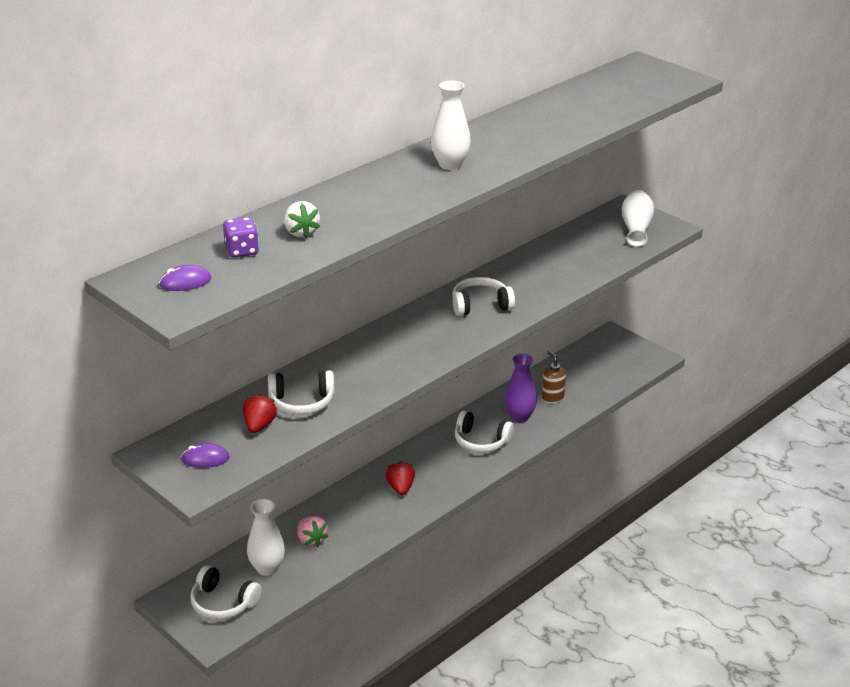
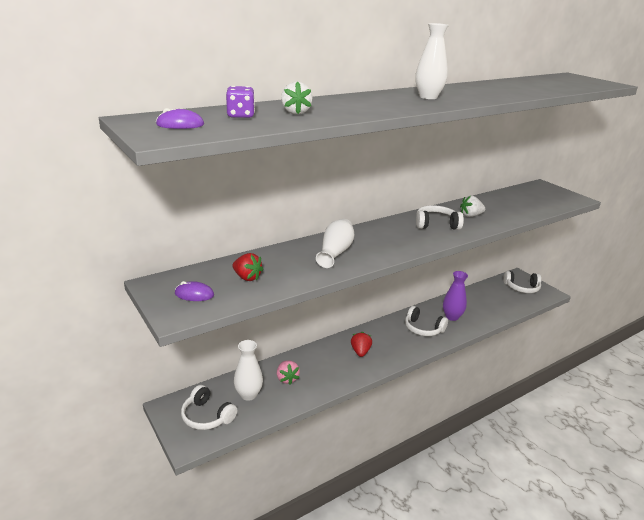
camera: 10 degrees right, 5 degrees down
red strawberry [243,393,277,433] -> red strawberry turned 105 degrees clockwise [232,253,264,281]
white headphones [268,370,334,415] -> white headphones moved to [503,271,541,293]
brown soap dispenser [542,351,566,404] -> none
white vase [622,190,654,247] -> white vase moved to [316,219,354,268]
none -> white strawberry [460,196,485,217]

